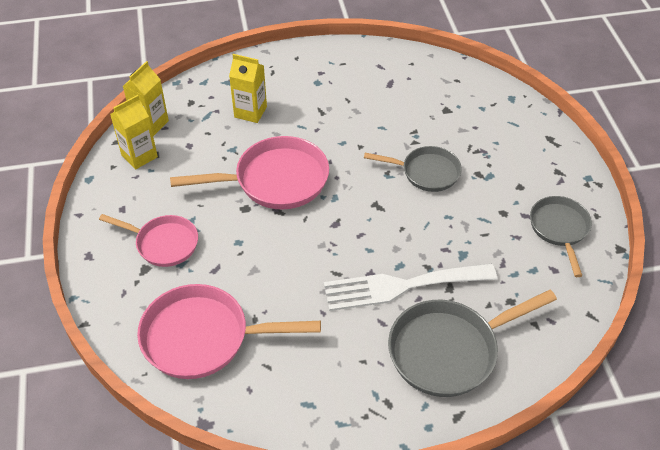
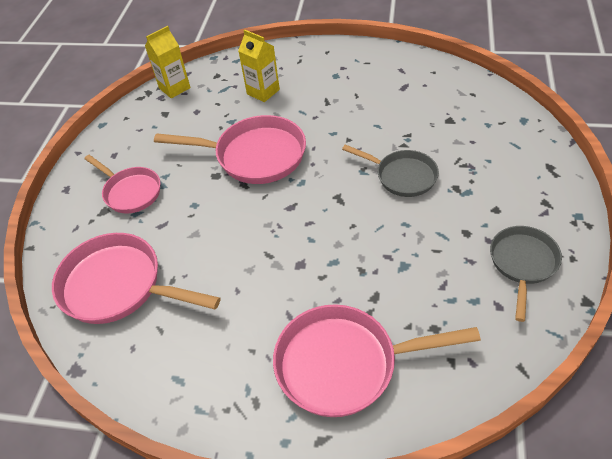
camera: 25 degrees right, 0 degrees up
yellow carton [110,95,158,170] -> none
white fork [324,264,497,311] -> none
grey pan [388,290,557,397] -> pink pan [273,304,481,417]

